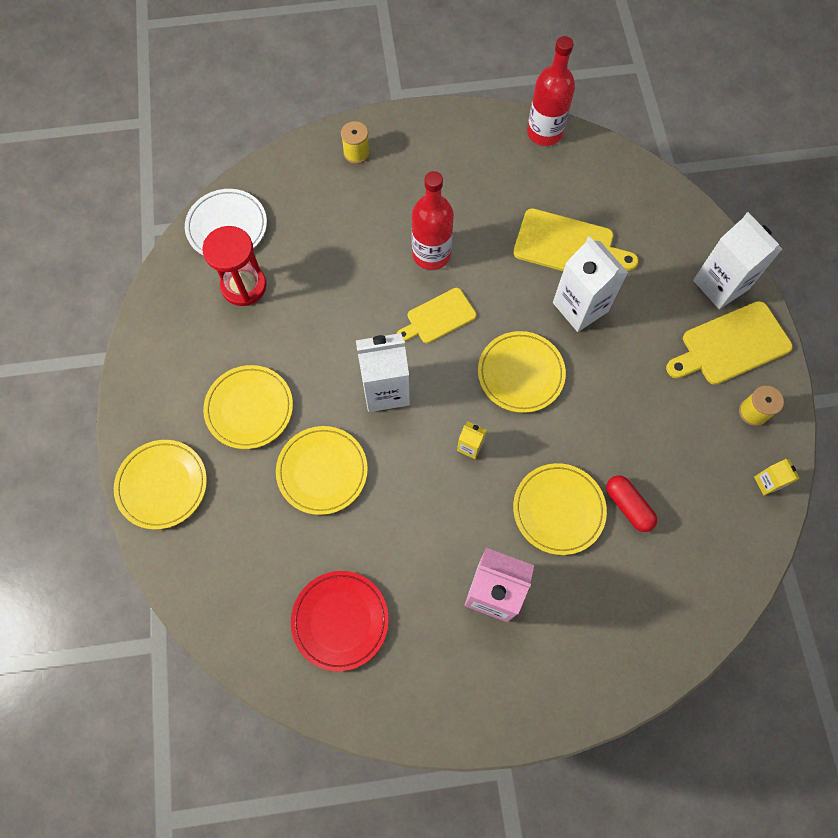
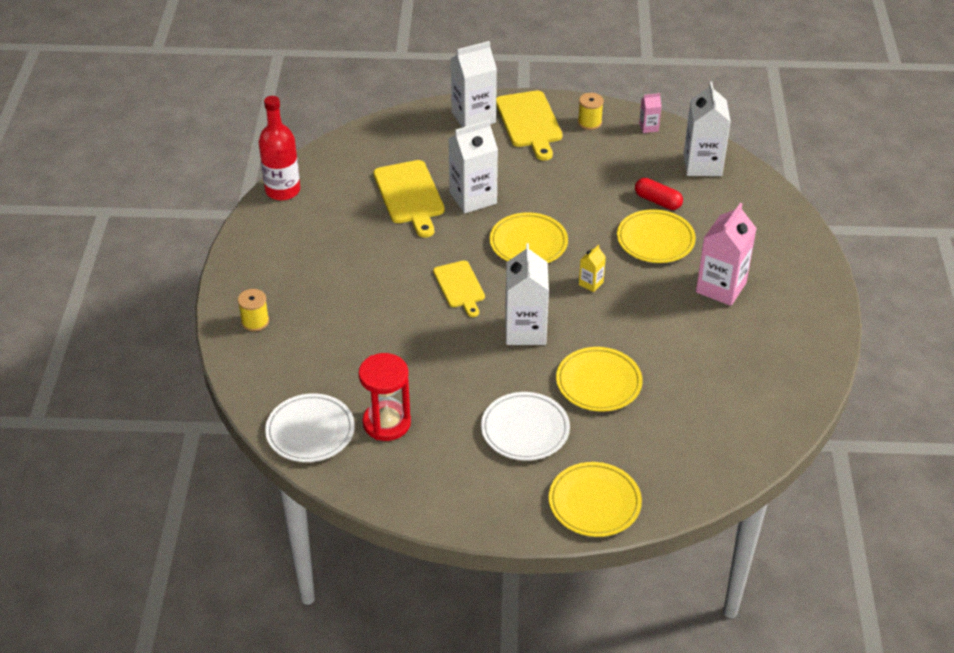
camera: 80 degrees left, 25 degrees down
yellow plate [203,365,293,449] -> white plate [481,392,570,461]
red plate [291,571,389,672] -> none
red bottle [412,171,454,270] -> none
yellow cutting board [513,208,638,271] -> yellow cutting board turned 135 degrees clockwise [374,160,445,238]
red capsule [606,475,657,532] -> red capsule turned 60 degrees clockwise [635,178,683,210]
yellow carton [754,459,800,495] -> pink carton [639,93,662,133]
none -> white carton [684,81,731,176]

